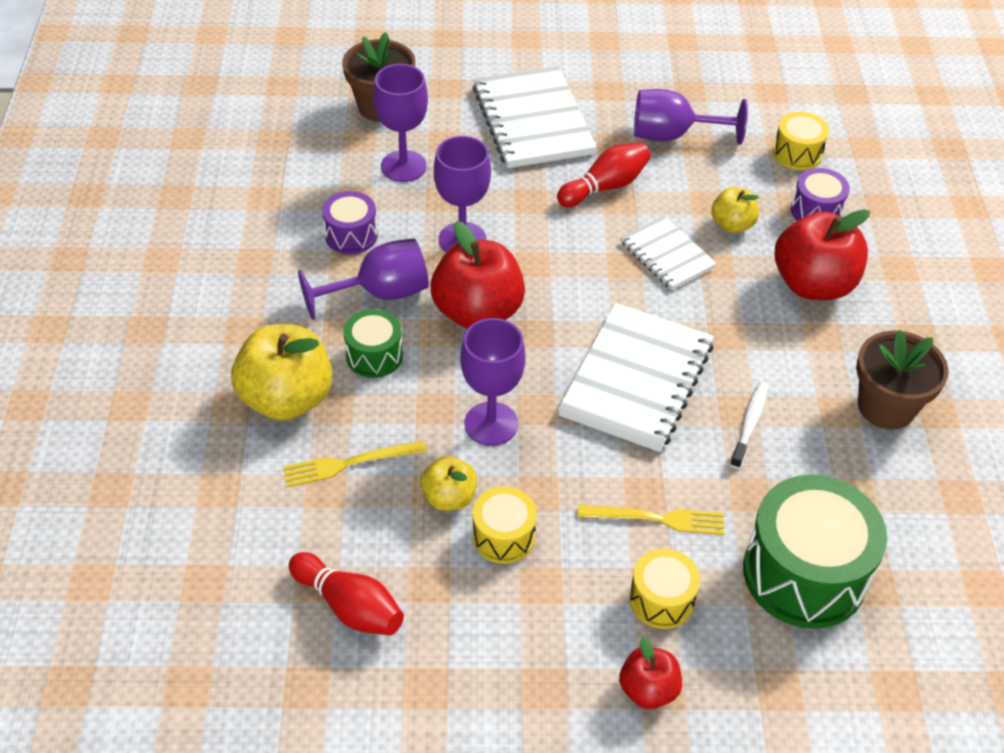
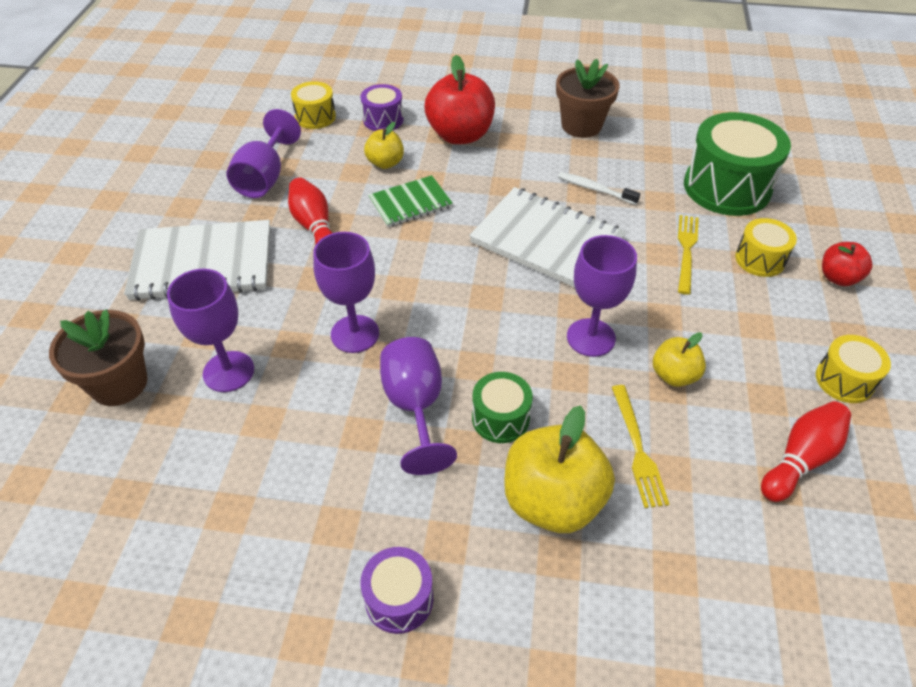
camera: 80 degrees left, 0 degrees up
purple drum [322,191,378,254] -> purple drum moved to [360,547,433,634]
red apple [431,221,525,329] -> none
yellow drum [472,486,537,564] -> yellow drum moved to [816,335,891,403]
white notebook [620,216,717,290] -> green notebook [368,175,453,227]

